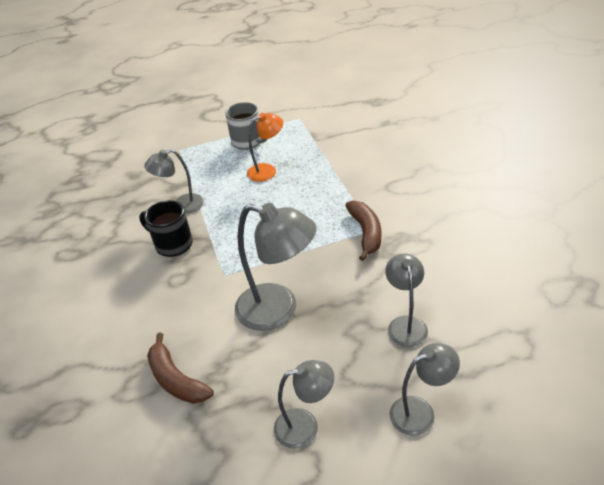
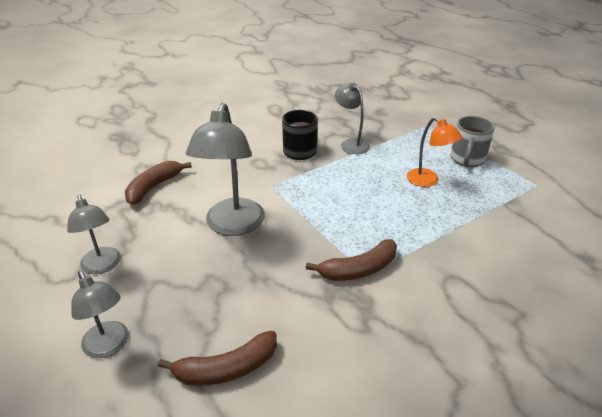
camera: 70 degrees right, 5 degrees down
grey lamp [385,254,428,347] -> none
none -> brown banana [158,331,277,386]

